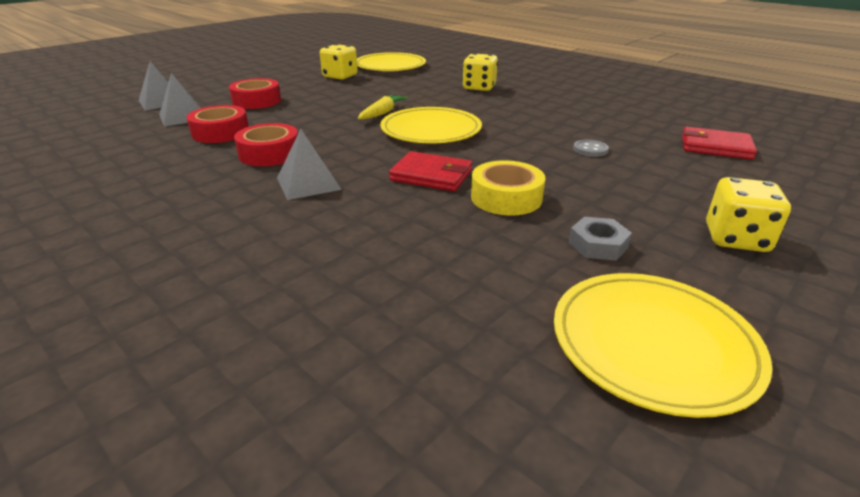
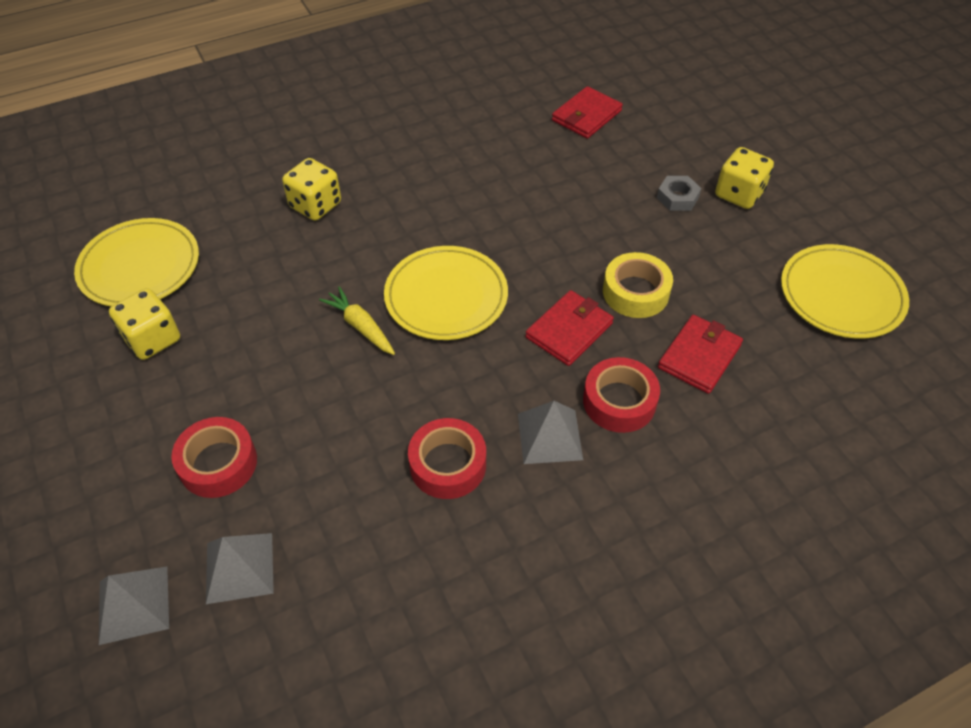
camera: 70 degrees left, 20 degrees up
red tape [186,105,249,143] -> red tape moved to [583,357,660,433]
grey nut [569,217,632,261] -> grey nut moved to [657,176,701,211]
grey button [573,140,609,157] -> none
none -> red wallet [658,315,743,394]

